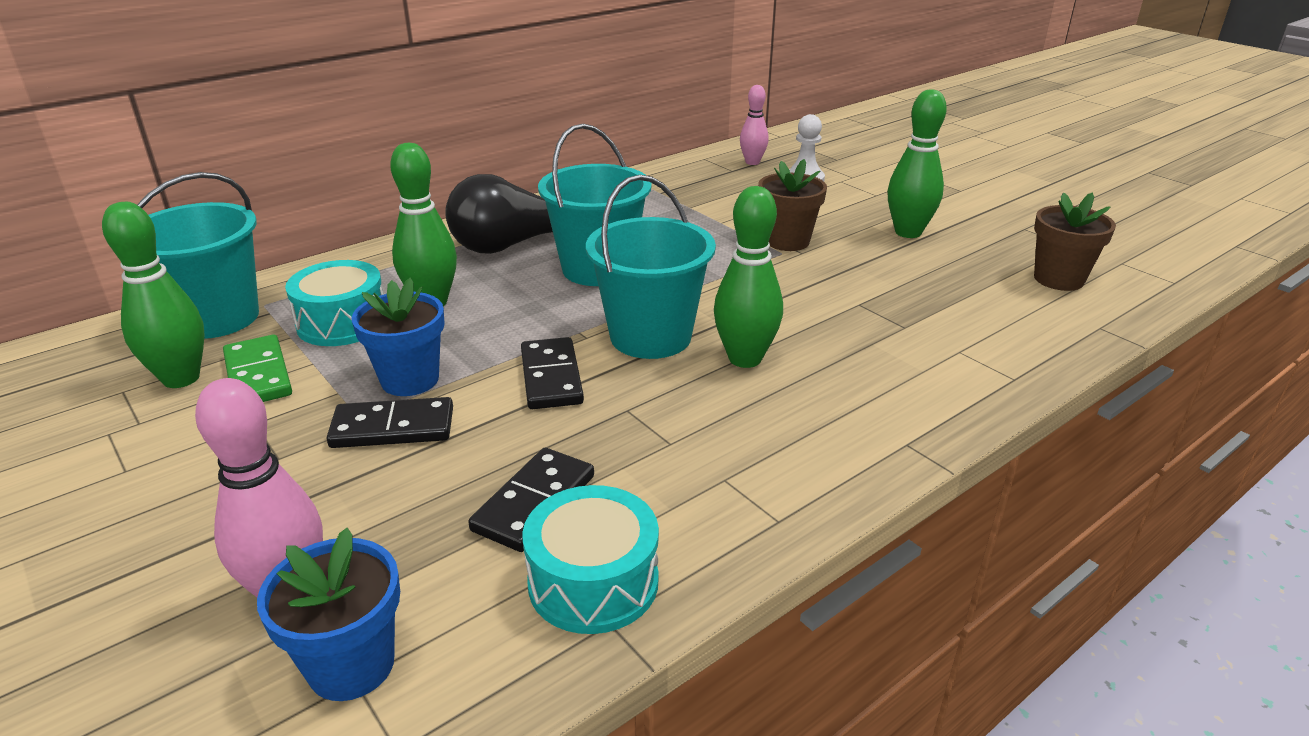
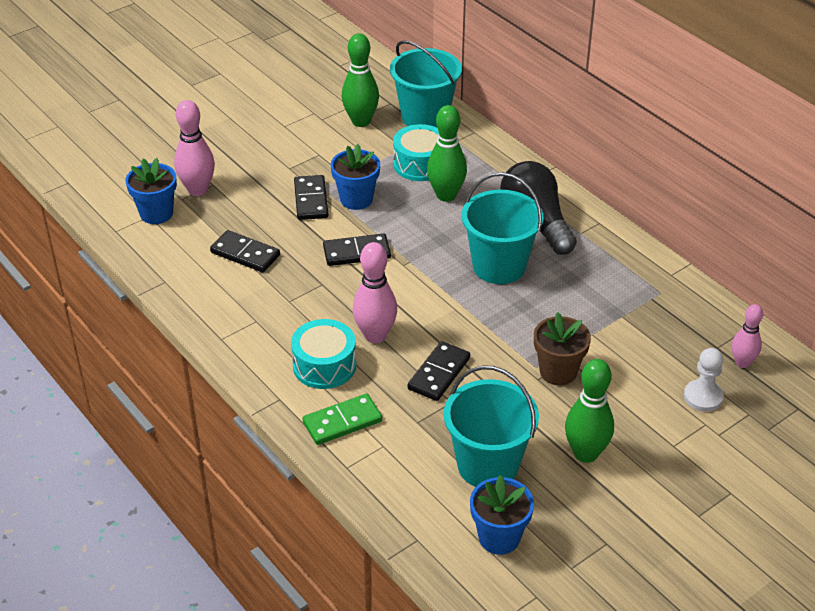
camera: 90 degrees right, 10 degrees up
green domino [223,335,292,402] -> green domino moved to [302,394,382,445]
turquoise drum [522,485,659,634] -> turquoise drum moved to [291,319,356,389]
turquoise bucket [586,175,716,359] -> turquoise bucket moved to [444,365,539,487]
green bowling pin [714,186,783,368] -> pink bowling pin [353,242,397,343]
brown flower pot [1034,193,1116,291] -> blue flower pot [470,475,534,555]
none -> black domino [408,341,470,401]

